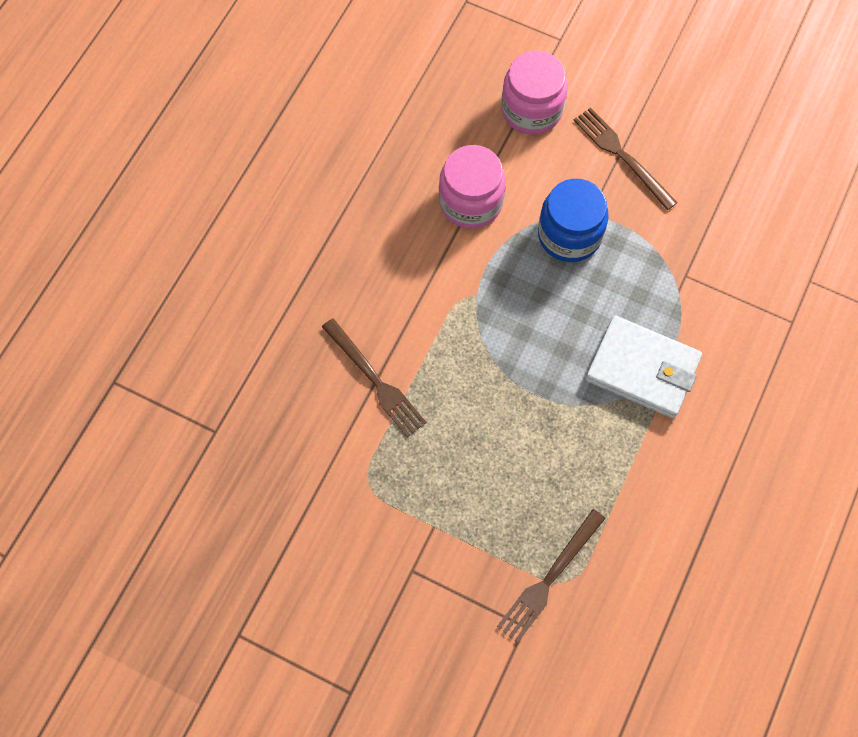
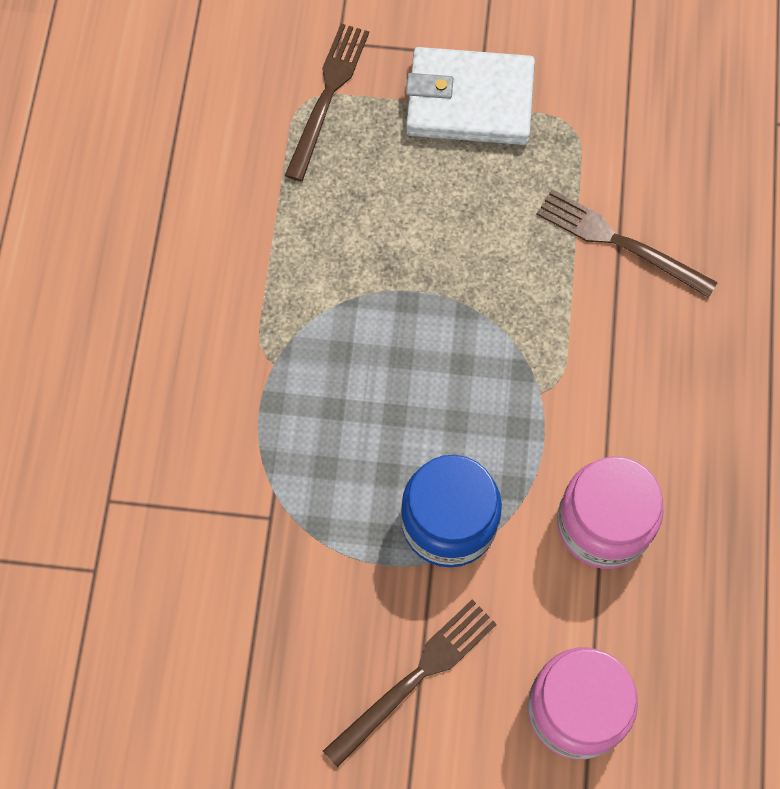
camera: 160 degrees right, 0 degrees up
brown fork [574,107,678,210] -> brown fork turned 75 degrees counterclockwise [323,599,497,768]
white wallet [585,315,702,418] -> white wallet moved to [406,47,535,145]

